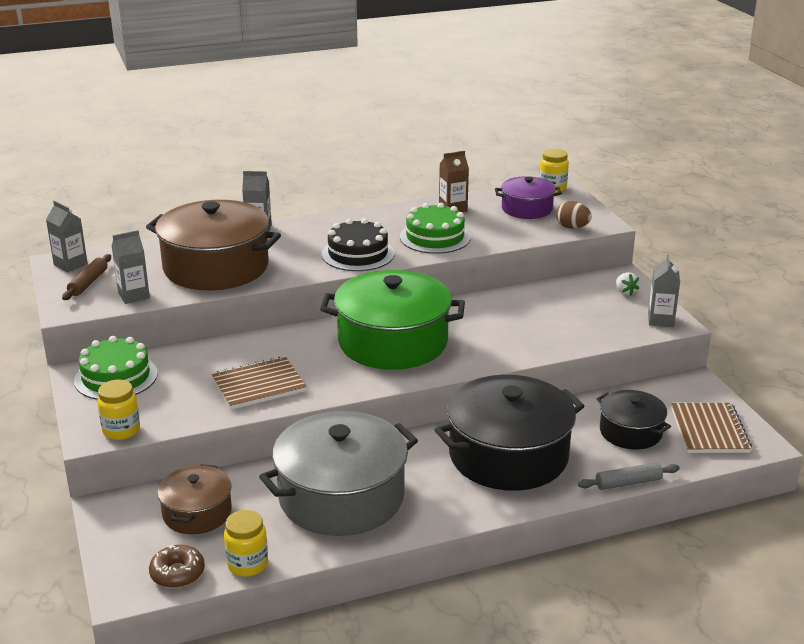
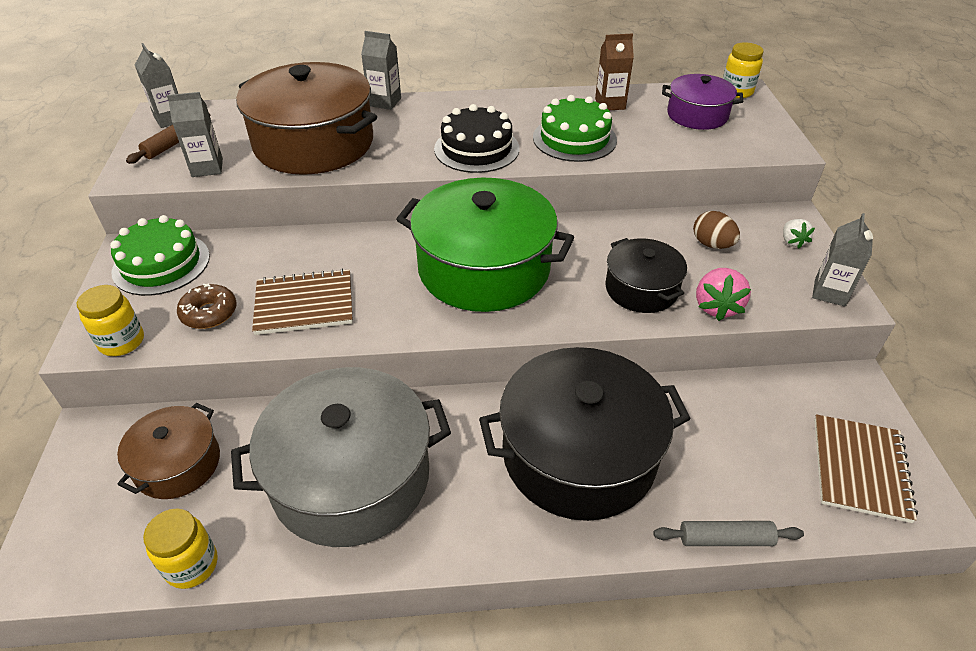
camera: 15 degrees right, 15 degrees up
brown donut [149,545,205,588] -> brown donut moved to [177,284,237,329]
brown egg [556,201,592,229] -> brown egg moved to [693,211,740,249]
black pot [597,390,671,450] -> black pot moved to [605,238,687,313]
none -> pink strawberry [696,268,751,321]

